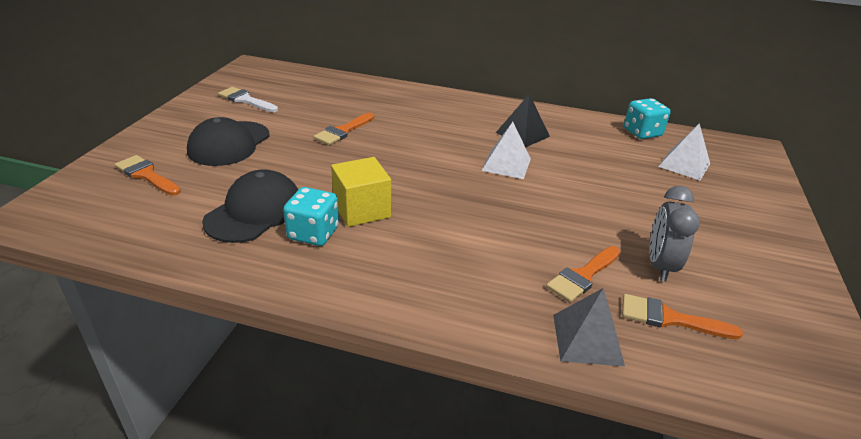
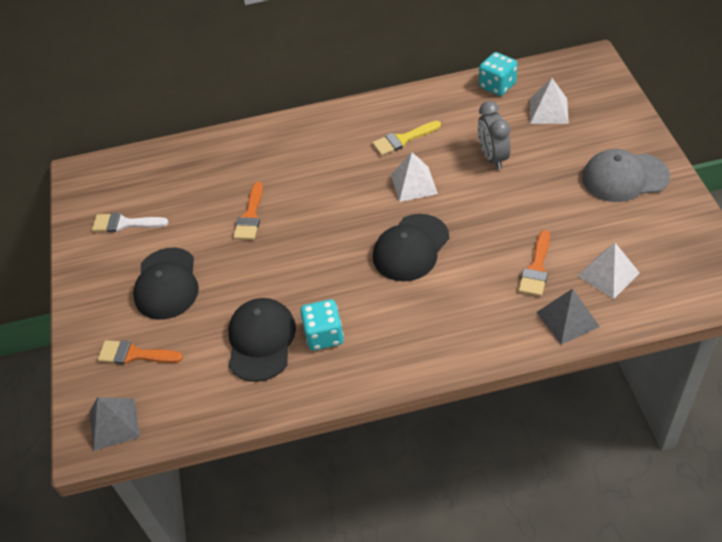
camera: 20 degrees left, 15 degrees up
yellow cube [331,157,391,227] -> none
black pyramid [496,94,550,147] -> yellow brush [372,121,441,156]
orange brush [622,294,743,339] -> white pyramid [577,243,640,299]
grey clock [649,186,700,282] -> grey clock moved to [478,101,511,170]
none -> grey pyramid [89,397,140,451]
none -> black cap [373,214,449,282]
none -> grey cap [582,149,670,202]

